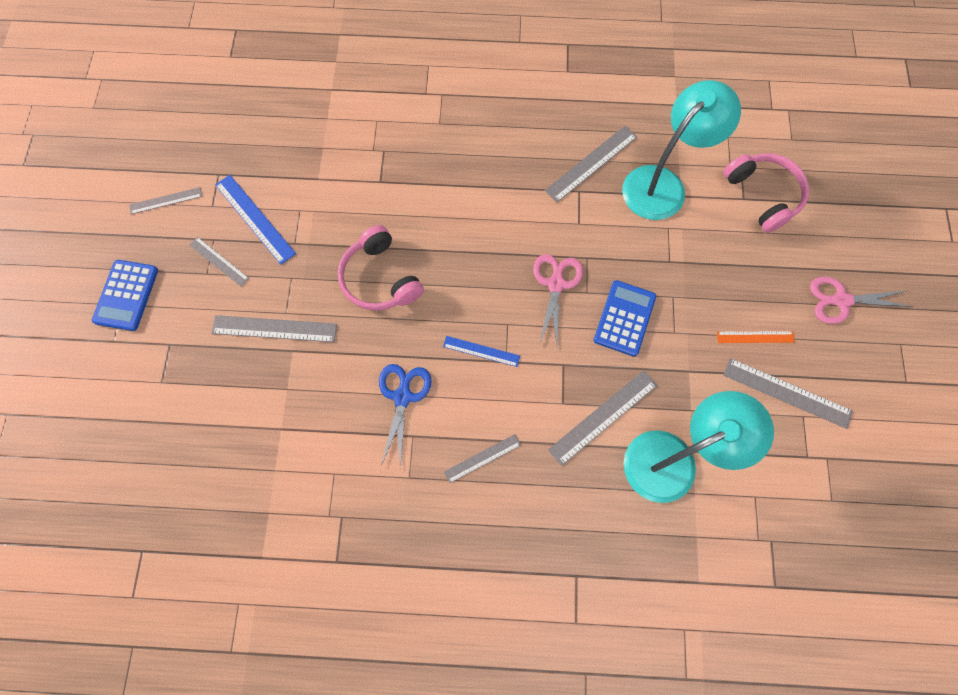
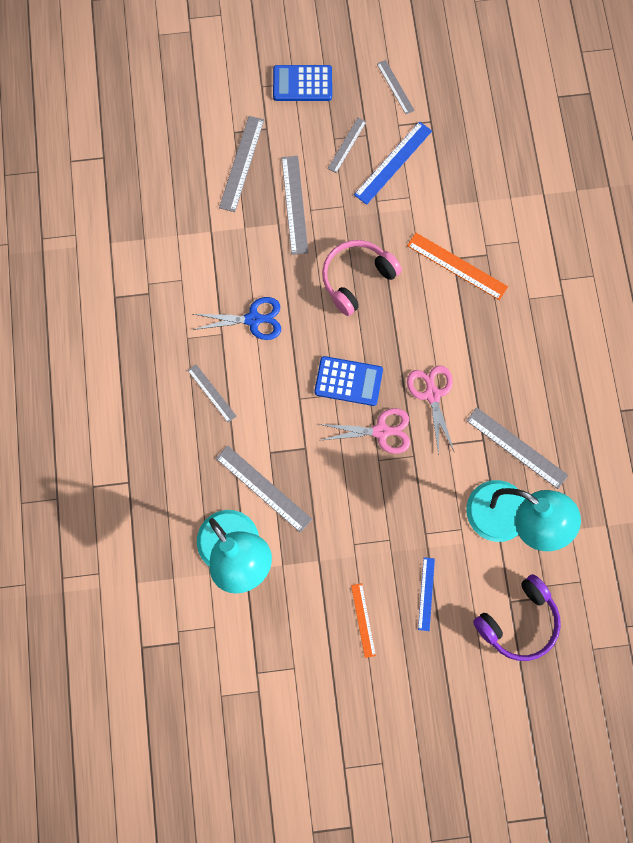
camera: 80 degrees right, 5 degrees up
blue ruler [443,336,520,367] -> blue ruler moved to [418,557,435,631]
blue calculator [594,280,656,357] -> blue calculator moved to [314,356,383,406]
pink headphones [723,153,809,233] -> purple headphones [473,574,561,661]
grey ruler [724,358,853,429] -> grey ruler moved to [219,116,264,212]
pink scissors [810,277,913,324] -> pink scissors moved to [407,365,455,455]
none -> orange ruler [407,233,508,300]

